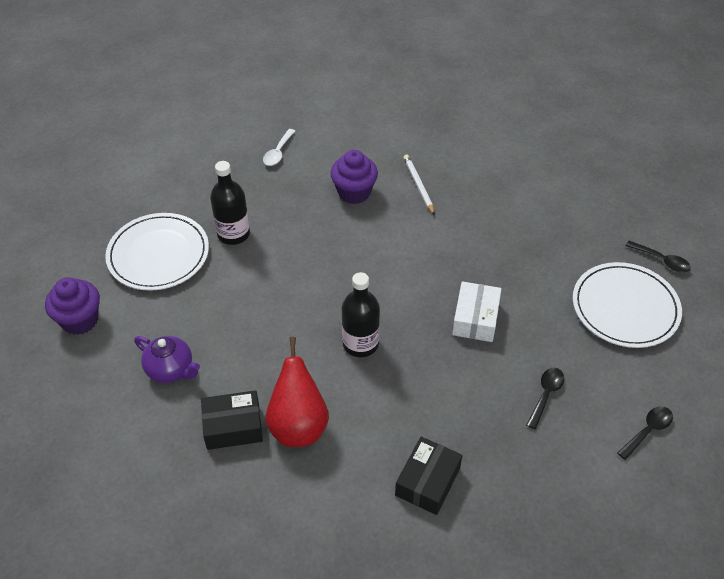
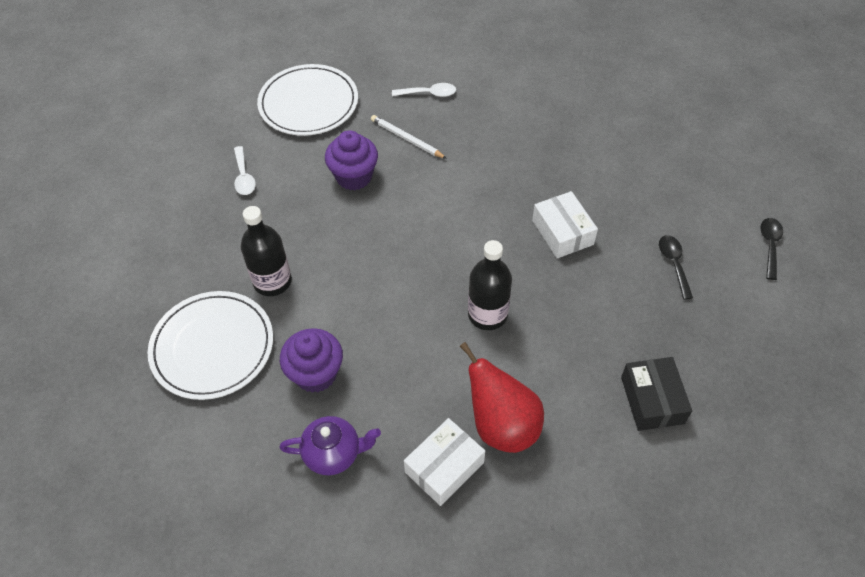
camera: 35 degrees left, 5 degrees up
purple cupcake [45,277,100,335] -> purple cupcake moved to [280,328,343,393]
black box [201,390,263,450] -> white box [404,418,485,506]
white plate [573,262,682,348] -> white plate moved to [257,64,358,136]
black spoon [626,241,691,272] -> none
none -> white spoon [392,83,456,97]

